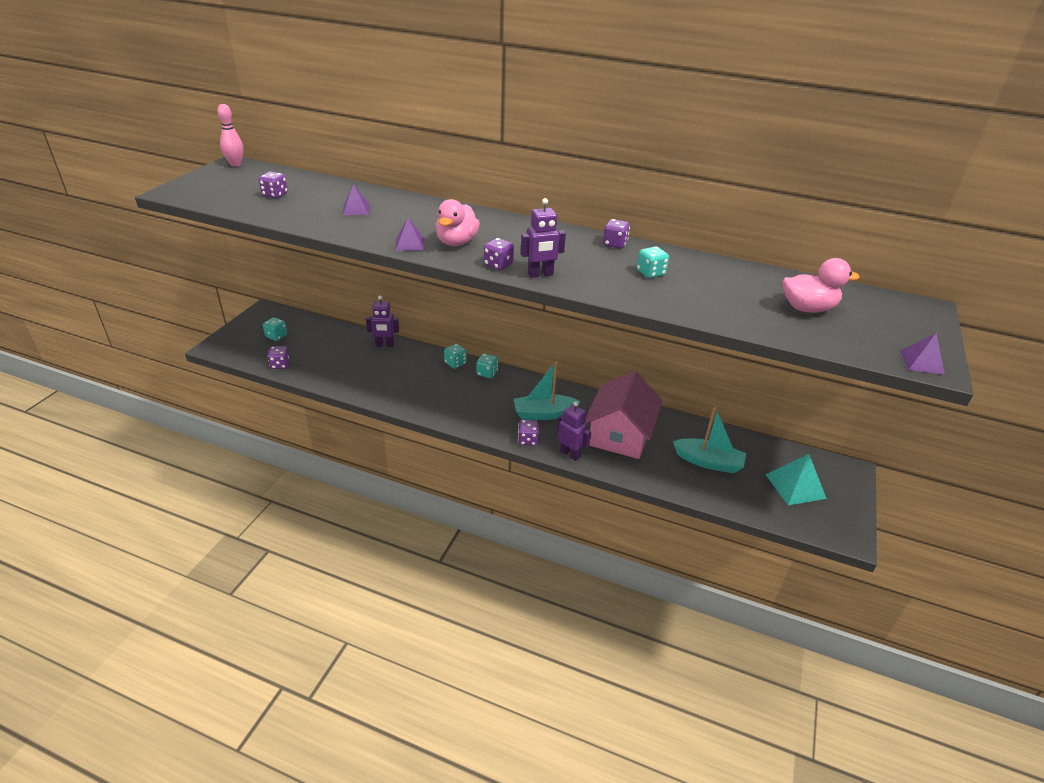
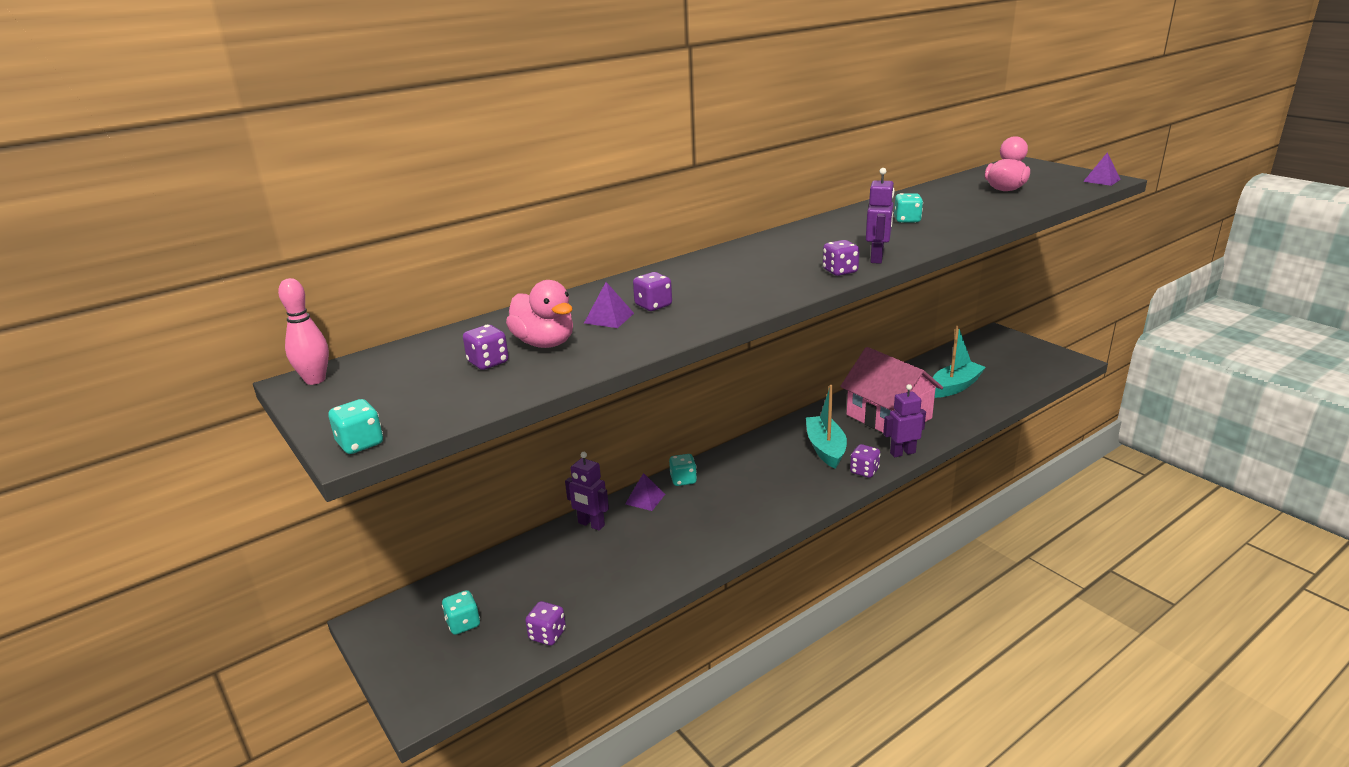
camera: 55 degrees left, 10 degrees down
purple robot [366,295,399,347] -> purple robot turned 90 degrees clockwise [565,452,609,531]
purple pyramid [396,218,424,251] -> purple pyramid moved to [625,473,665,511]
pink duck [436,199,480,246] -> pink duck moved to [506,280,573,348]
turquoise dice [476,354,498,378] -> turquoise dice moved to [329,399,383,454]
turquoise boat [514,361,581,420] -> turquoise boat turned 150 degrees clockwise [806,385,847,469]
purple dice [603,219,630,249] -> purple dice moved to [633,272,672,311]
turquoise pyramid [765,454,827,505] -> none

